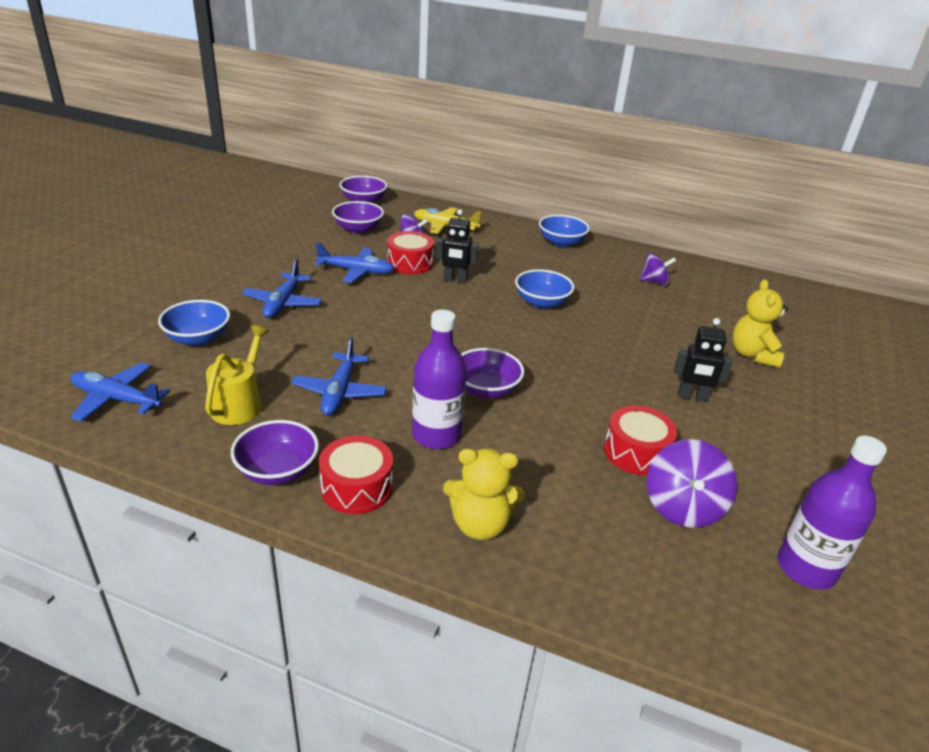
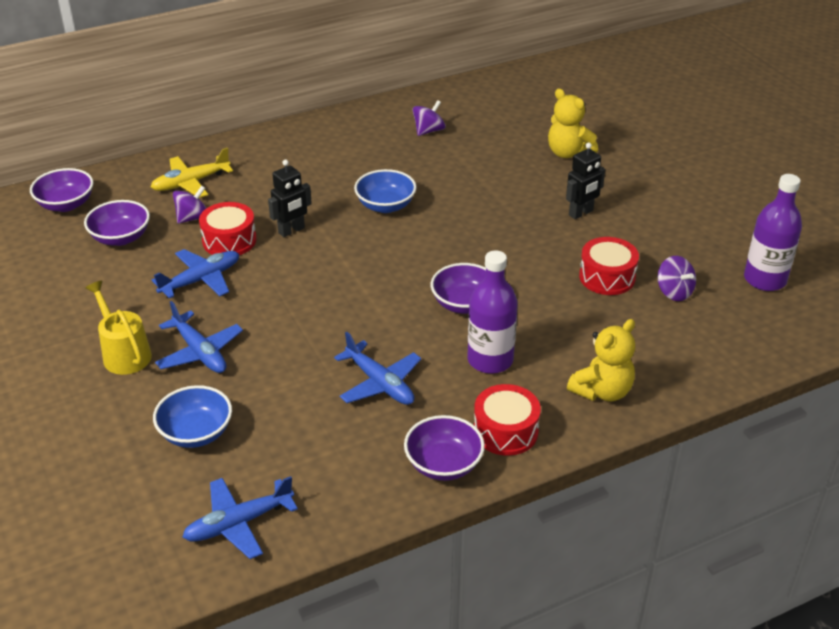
camera: 45 degrees left, 5 degrees up
yellow watering can [205,325,269,425] -> yellow watering can moved to [86,281,152,375]
blue bowl [539,215,590,247] -> none
purple spinning top [647,439,737,528] -> purple spinning top [658,256,696,301], size x0.66

